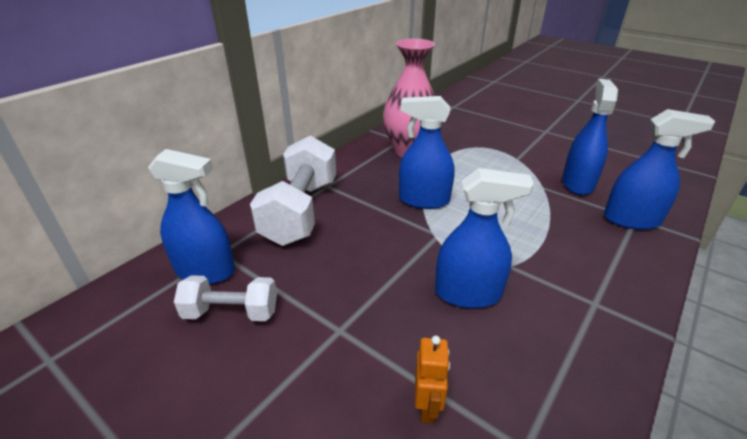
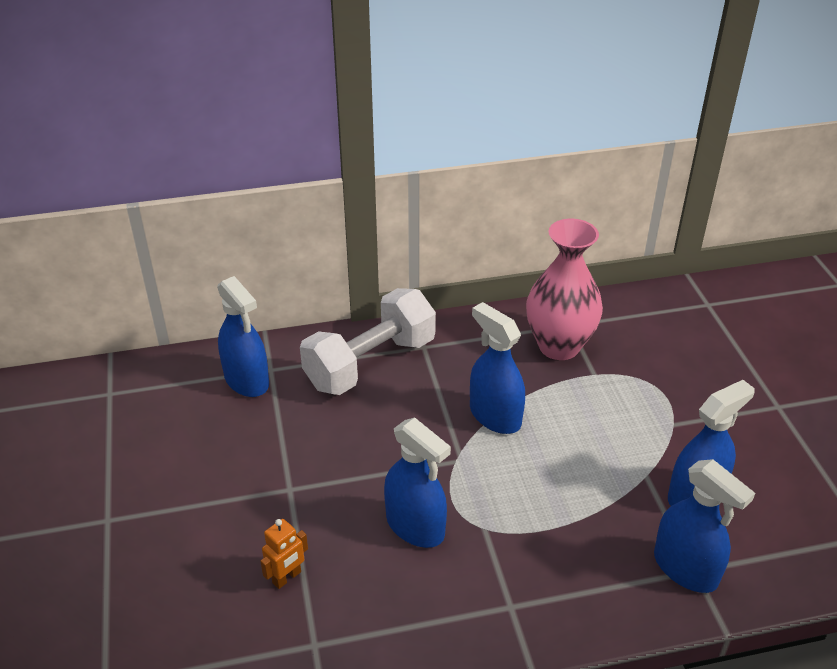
camera: 40 degrees right, 5 degrees up
white dumbbell [174,275,277,321] -> none

